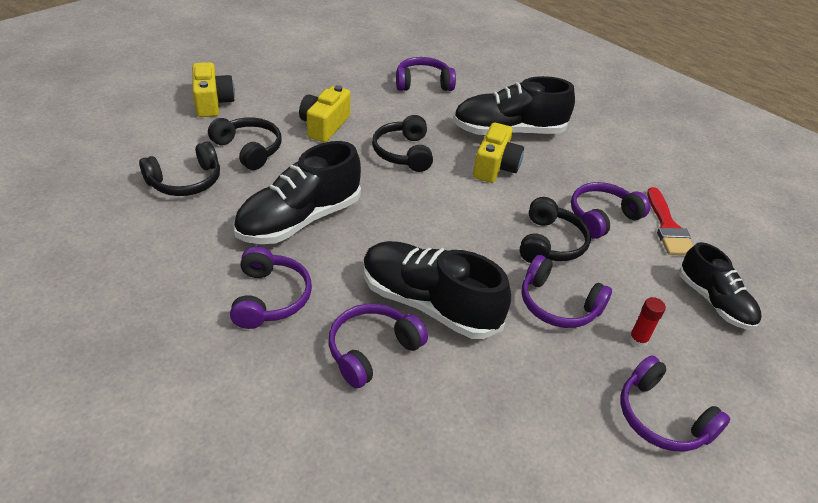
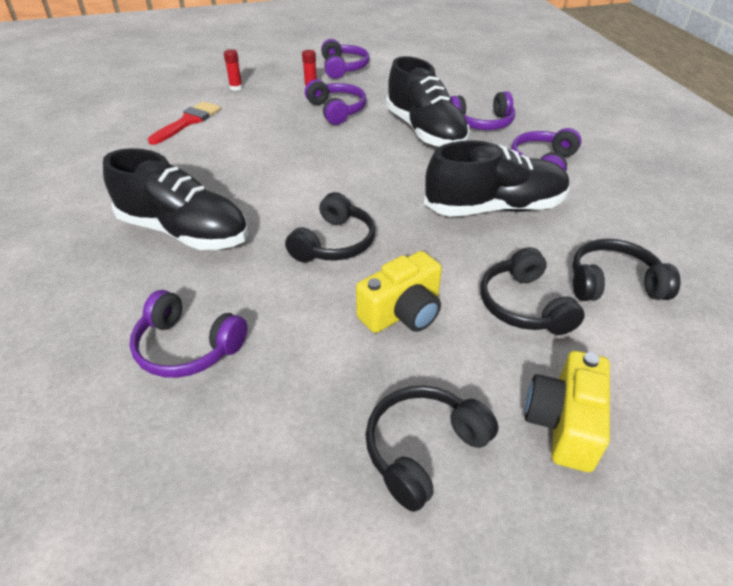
camera: 145 degrees left, 0 degrees up
yellow camera [473,122,524,183] -> none
black headphones [520,197,591,263] -> black headphones moved to [365,385,499,512]
purple headphones [571,182,650,239] -> none
black shoe [679,242,761,330] -> red glue stick [224,49,243,91]

